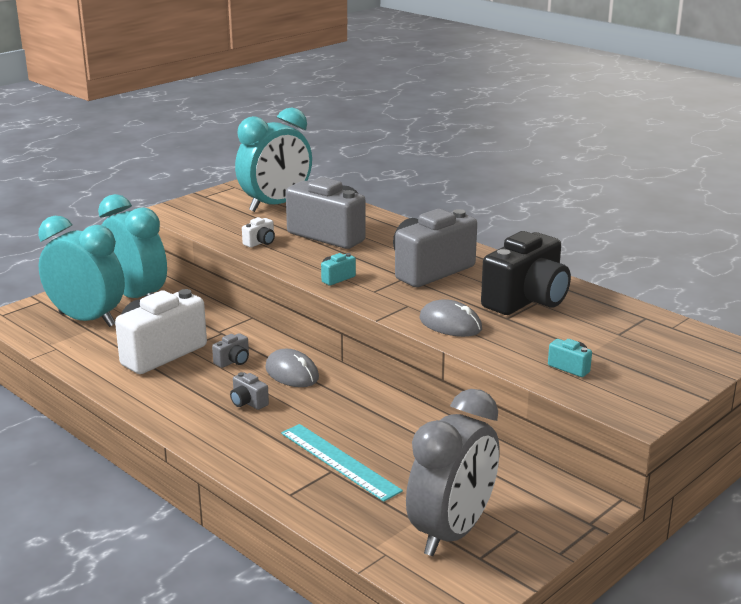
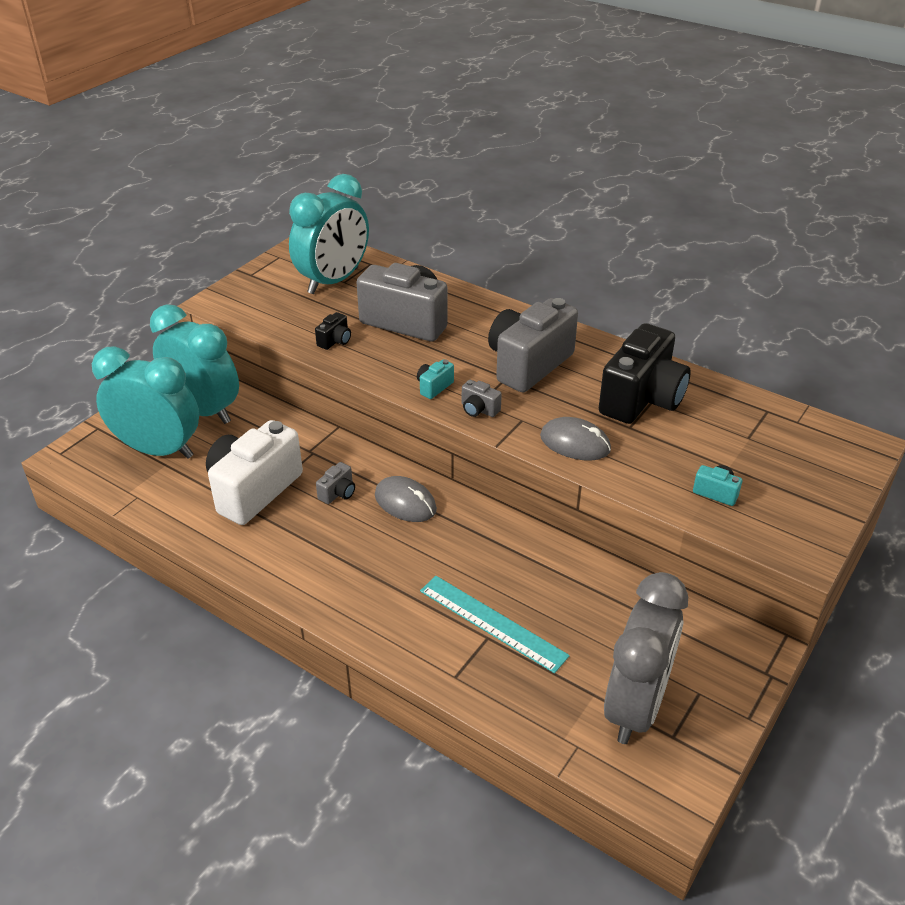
camera: 10 degrees left, 15 degrees up
grey camera [230,372,269,410] -> grey camera moved to [462,380,502,417]
white camera [242,217,275,248] -> black camera [315,312,351,350]

